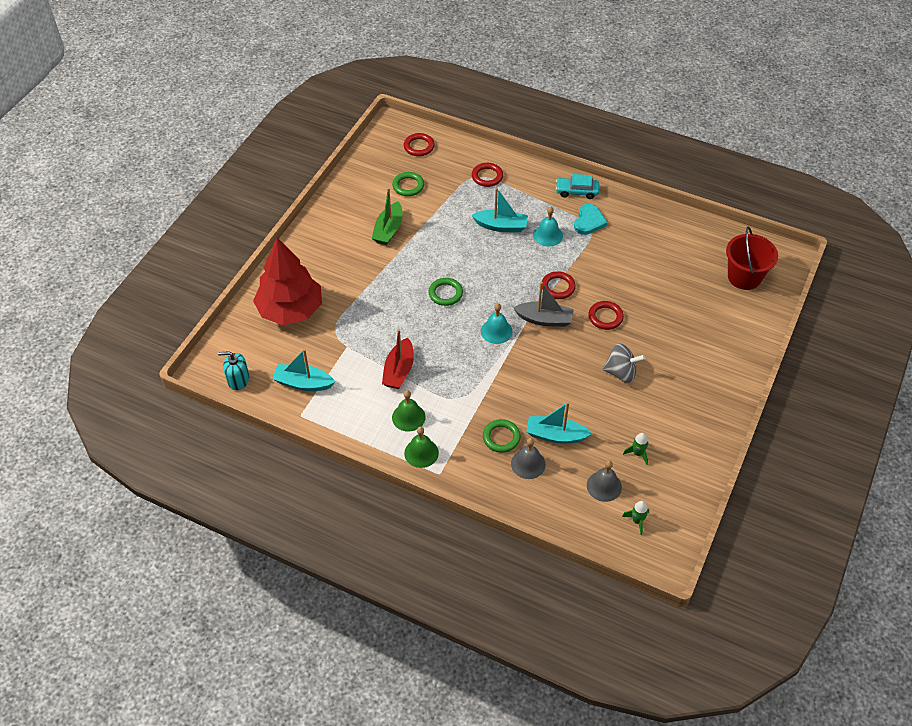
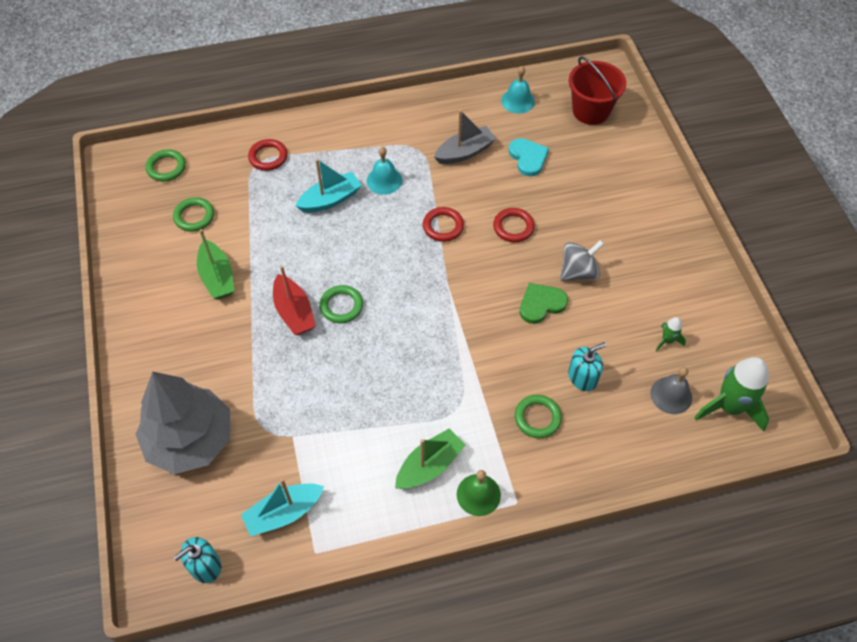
camera: 40 degrees left, 5 degrees up
red tree [253,238,322,325] -> grey tree [136,371,230,474]
red boat [382,329,414,389] -> red boat moved to [273,265,316,335]
green bell [392,390,426,432] -> green boat [395,428,466,489]
red ring [404,133,435,156] -> green ring [146,149,186,181]
turquoise bell [481,303,513,344] -> turquoise bell moved to [501,66,535,114]
grey bell [511,438,546,479] -> none
grey boat [513,282,574,327] -> grey boat moved to [434,110,497,164]
turquoise boat [526,402,592,444] -> turquoise soap dispenser [568,342,606,391]
turquoise car [556,174,599,199] -> none
turquoise heart [574,204,608,235] -> turquoise heart moved to [509,138,549,177]
green rocket [622,501,649,535] -> green rocket [694,357,769,432], size x2.14
none -> green heart [520,283,568,324]

